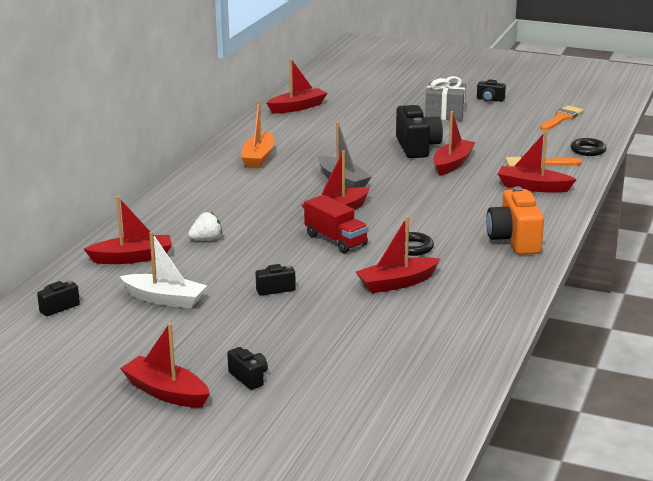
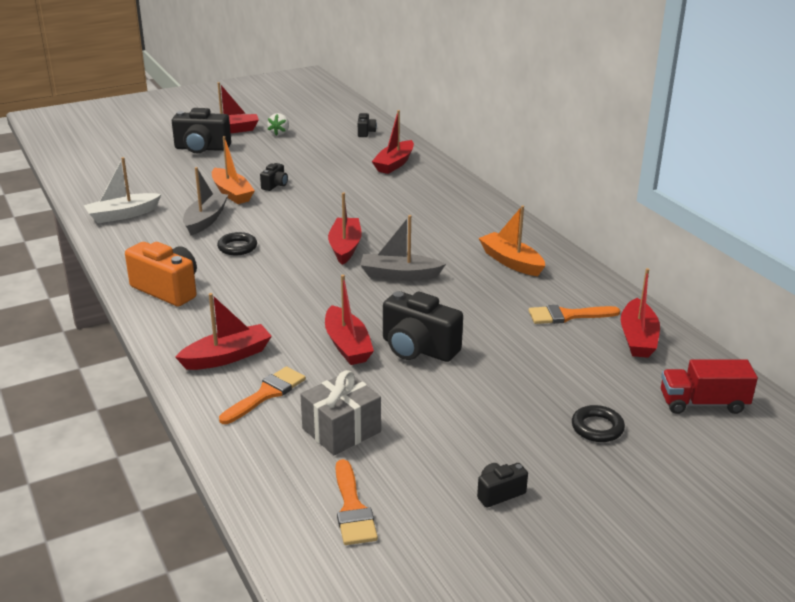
camera: 130 degrees right, 5 degrees up
white boat [120,232,207,308] -> white boat moved to [84,157,161,223]
white strawberry [188,212,222,240] -> white strawberry moved to [267,113,289,136]
black camera [227,347,268,390] -> black camera [172,108,231,153], size x1.97
red truck [304,195,368,253] -> red truck moved to [661,359,758,414]
red boat [356,216,440,293] -> grey boat [183,167,228,235]
grey gift [425,76,466,121] -> grey gift moved to [300,370,381,455]
black ring [571,138,607,156] -> black ring moved to [572,405,625,442]
none -> orange boat [212,136,255,204]
none -> orange brush [529,305,620,324]

